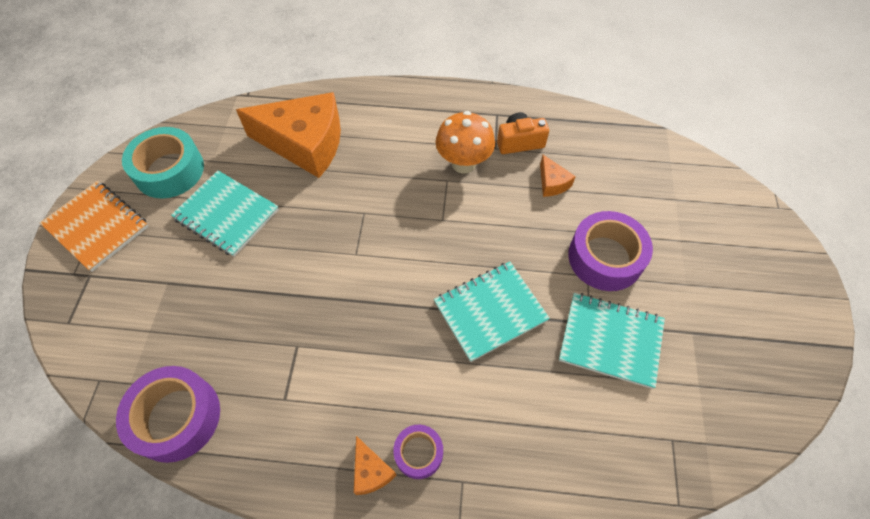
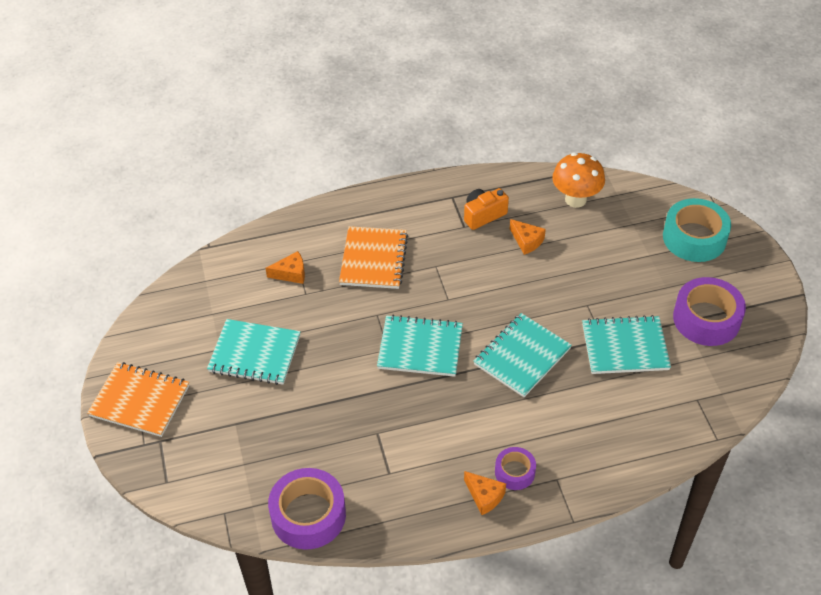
camera: 20 degrees left, 10 degrees down
turquoise tape [122,127,204,199] -> turquoise tape moved to [663,198,731,262]
orange cheese [236,92,341,178] -> orange cheese [266,251,305,284], size x0.41
orange mushroom [436,111,495,174] -> orange mushroom moved to [552,152,605,208]
purple tape [568,211,653,291] -> purple tape moved to [673,277,746,346]
none -> orange notebook [339,226,408,289]
none -> turquoise notebook [377,315,463,377]

